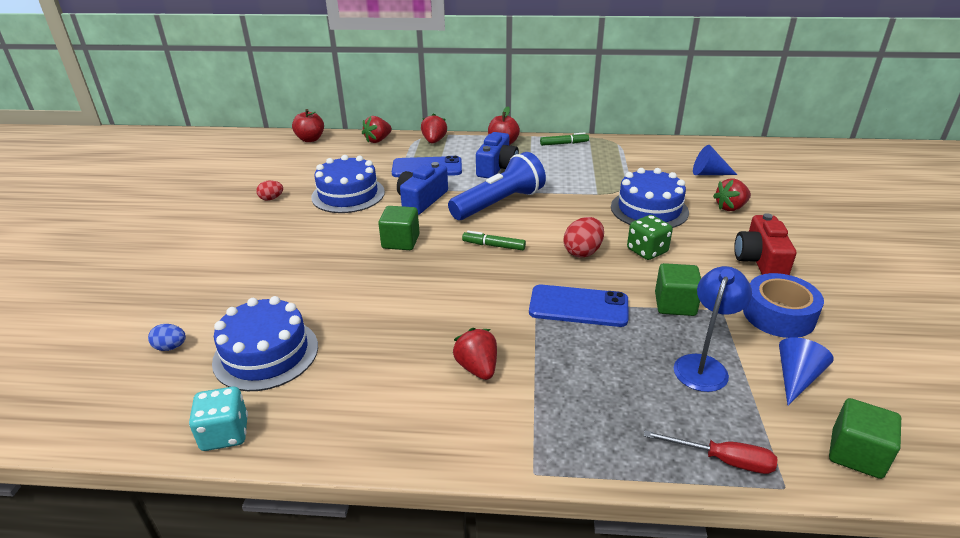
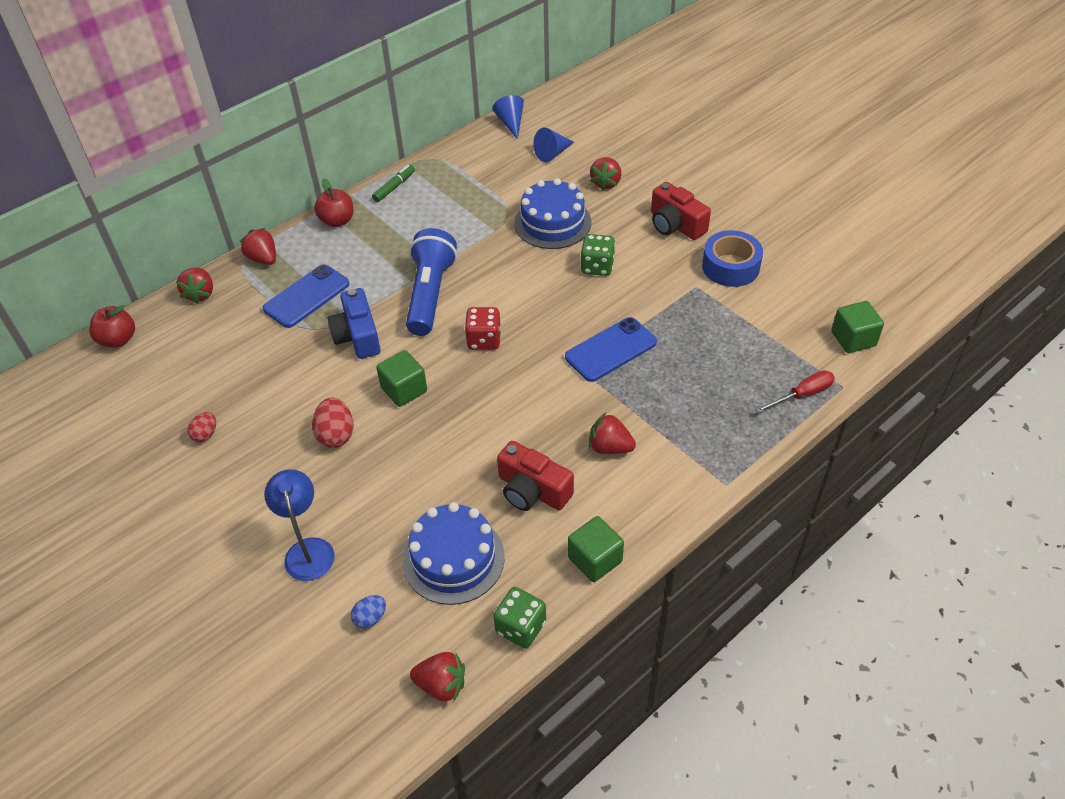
camera: 45 degrees left, 15 degrees up
turquoise dice [189,387,248,451] -> green dice [493,587,546,649]
blue cake [311,155,385,213] -> none
green marker [462,231,526,250] -> red dice [465,307,501,350]
blue camera [476,132,519,178] -> none
red egg [564,217,604,258] -> red egg moved to [312,397,354,448]
green cube [655,263,701,316] -> green cube moved to [568,516,624,582]
blue lamp [674,266,752,392] -> blue lamp moved to [264,469,335,581]
blue cone [779,337,834,406] -> blue cone moved to [492,95,524,139]
none -> red strawberry [410,652,465,702]
none -> red camera [497,441,574,511]

